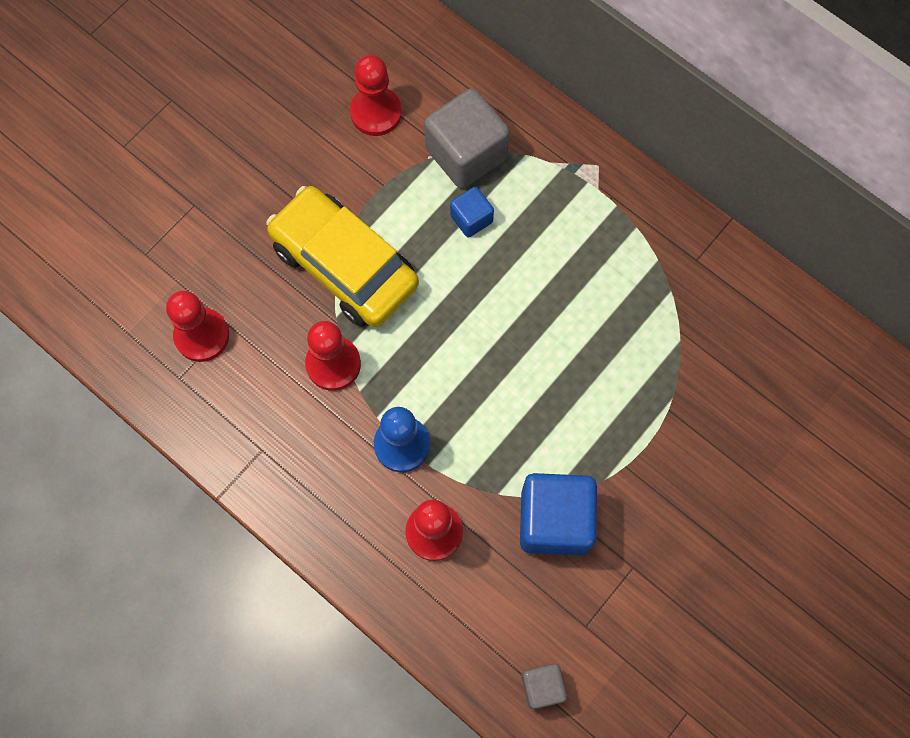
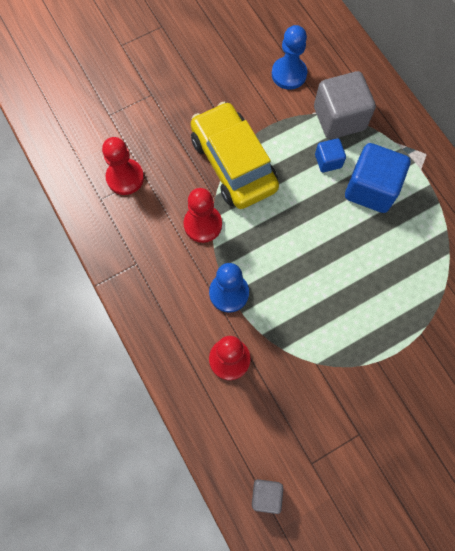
camera: 20 degrees right, 0 degrees up
red pawn [350,55,402,136] -> blue pawn [272,25,307,90]
blue cube [520,473,597,556] -> blue cube moved to [345,143,411,213]

